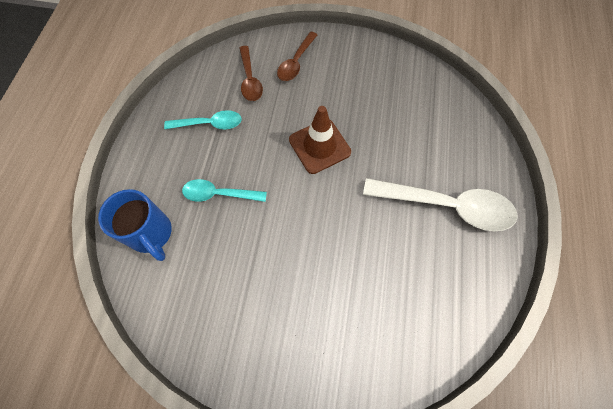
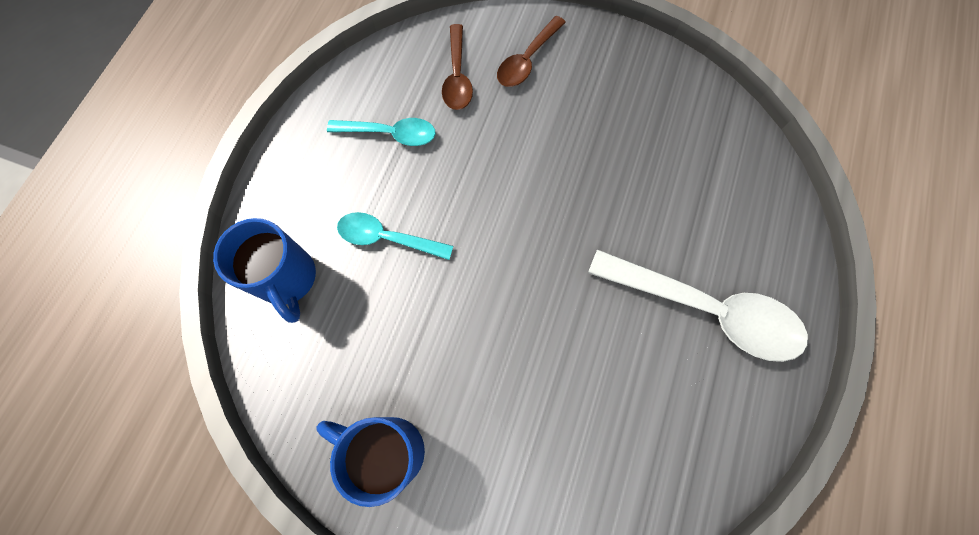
camera: 10 degrees right, 5 degrees up
brown traffic cone [289,106,351,174] -> none
none -> blue mug [316,417,425,507]

